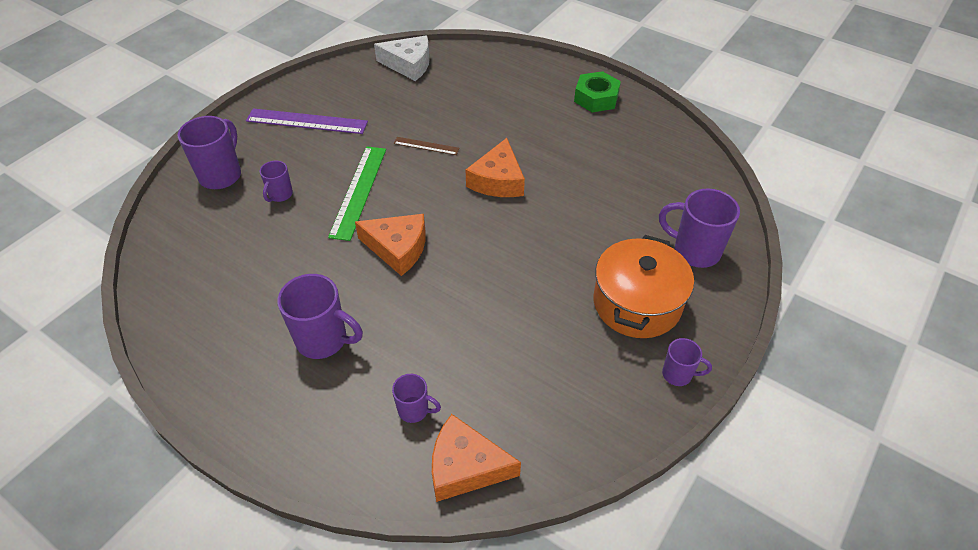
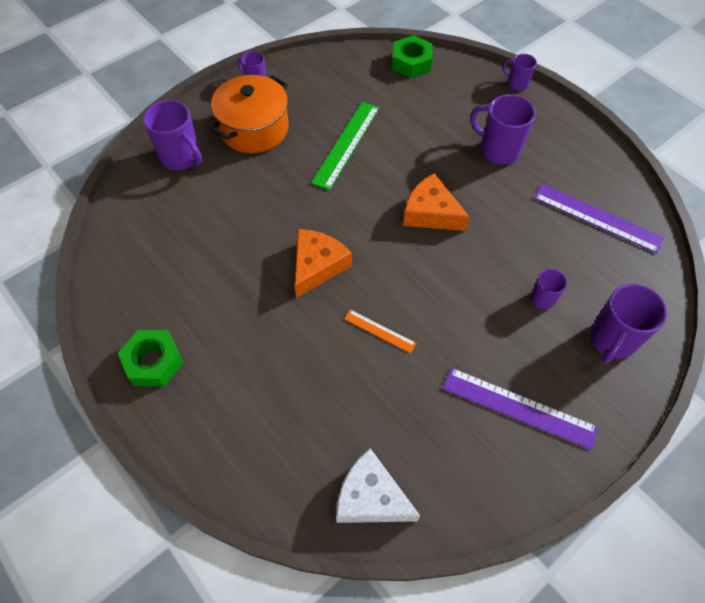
camera: 165 degrees left, 10 degrees up
green ruler [328,146,386,241] -> green ruler moved to [311,102,379,190]
purple mug [392,374,441,423] -> purple mug moved to [503,54,537,91]
brown ruler [394,137,460,155] -> orange ruler [344,310,416,353]
orange cheese [432,414,521,502] -> green nut [392,35,433,78]
none -> purple ruler [534,184,665,254]

